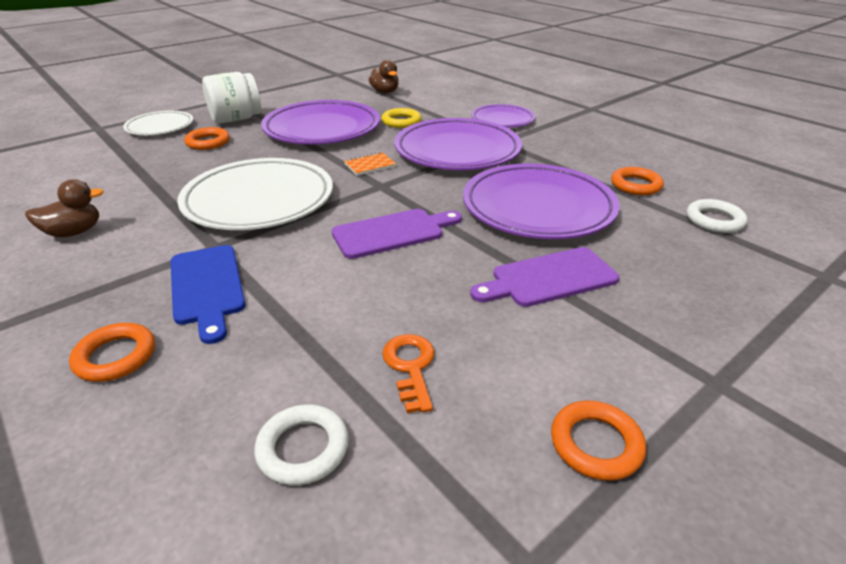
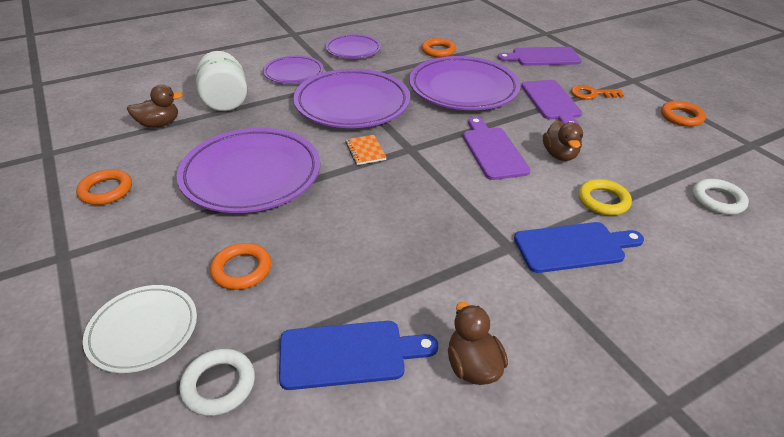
camera: 80 degrees left, 5 degrees up
orange ring [69,323,155,382] -> orange ring moved to [76,169,132,205]
white plate [177,158,333,230] -> none
white jar [202,72,261,124] -> white jar moved to [196,51,247,111]
yellow ring [381,108,422,128] -> yellow ring moved to [579,179,632,215]
orange key [382,334,435,413] -> orange key moved to [571,85,624,99]
white ring [687,199,748,233] -> white ring moved to [179,349,255,416]
none -> blue cutting board [279,321,438,390]
none -> purple plate [325,34,381,59]
none -> purple cutting board [497,47,582,66]
none -> brown duck [543,120,583,161]

